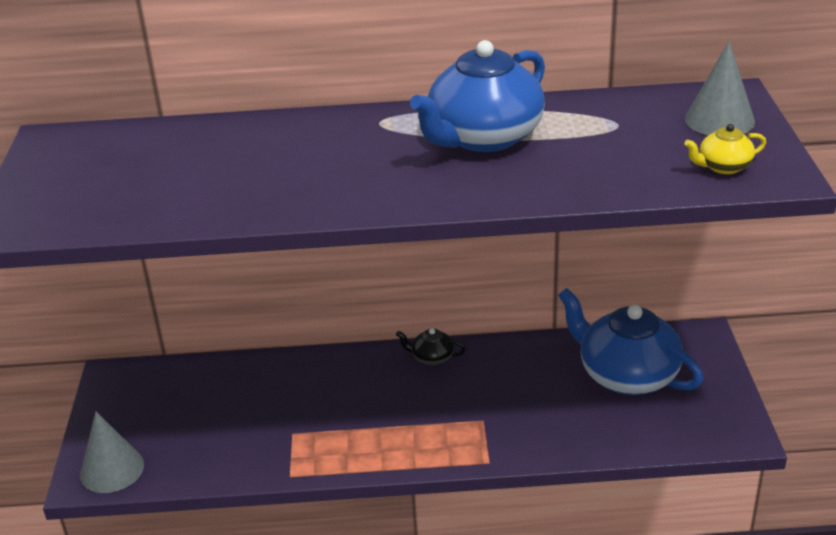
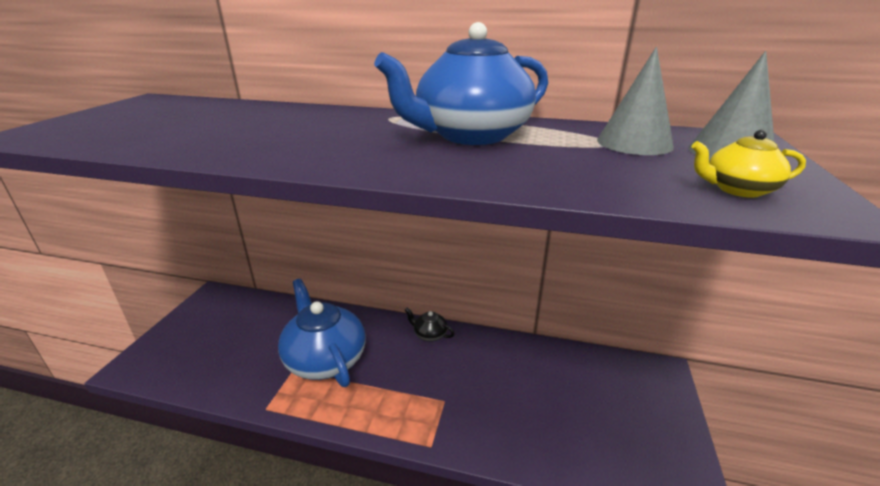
camera: 15 degrees right, 5 degrees down
grey cone [80,411,144,493] -> grey cone moved to [597,47,674,155]
blue teapot [558,288,703,395] -> blue teapot moved to [278,279,366,387]

